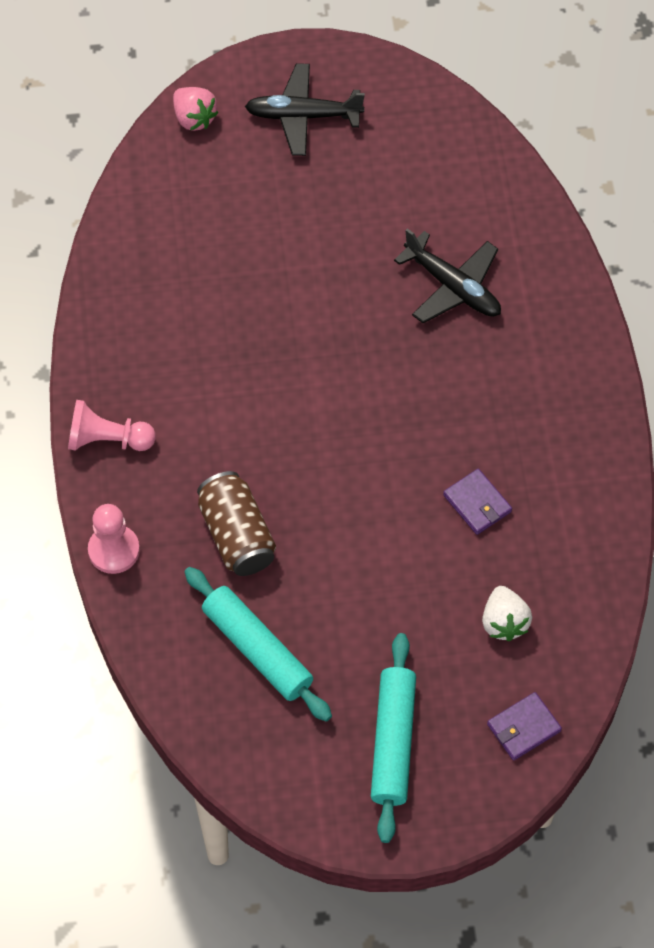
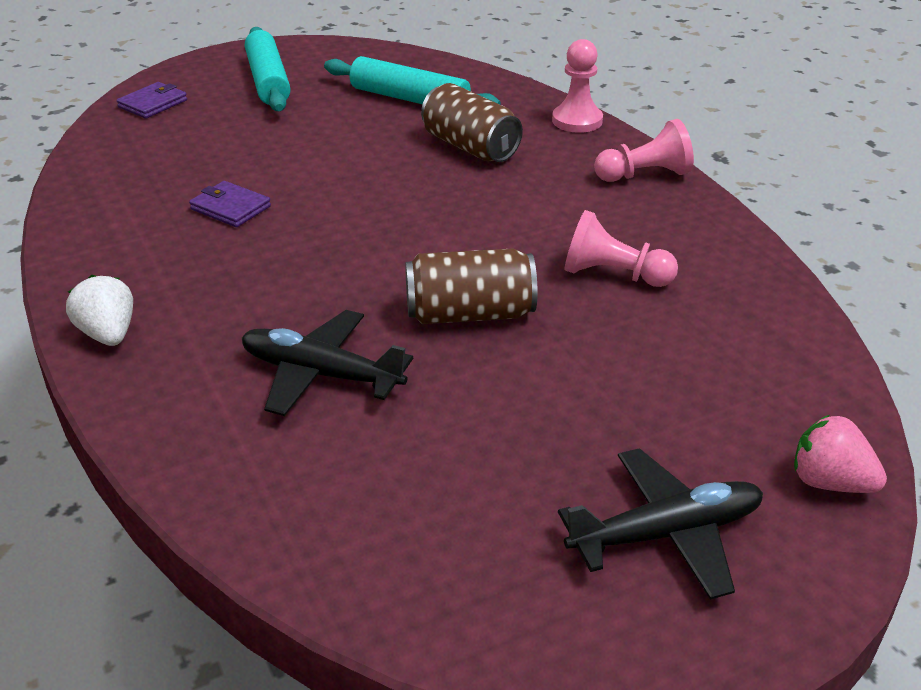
camera: 160 degrees right, 25 degrees down
white strawberry [482,586,532,641] -> white strawberry moved to [66,275,133,346]
none -> brown can [405,249,538,324]
none -> pink pawn [565,210,678,287]

